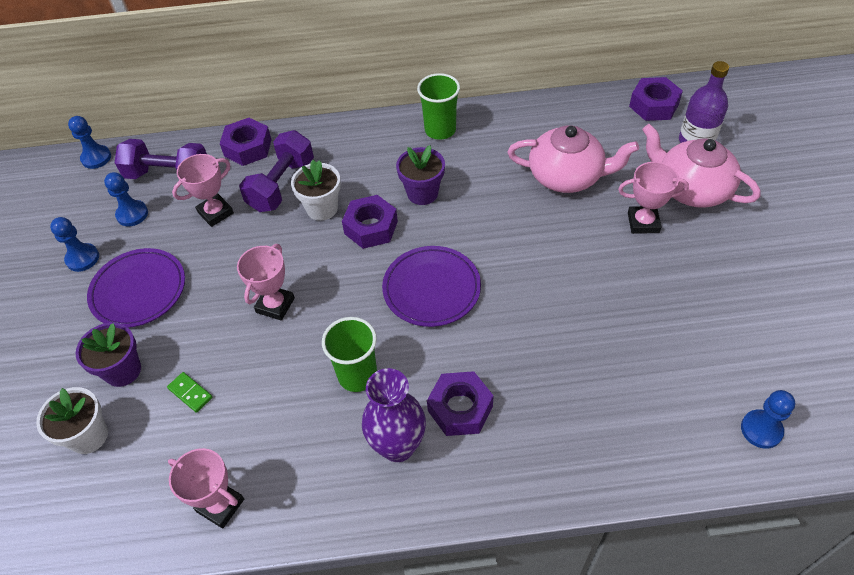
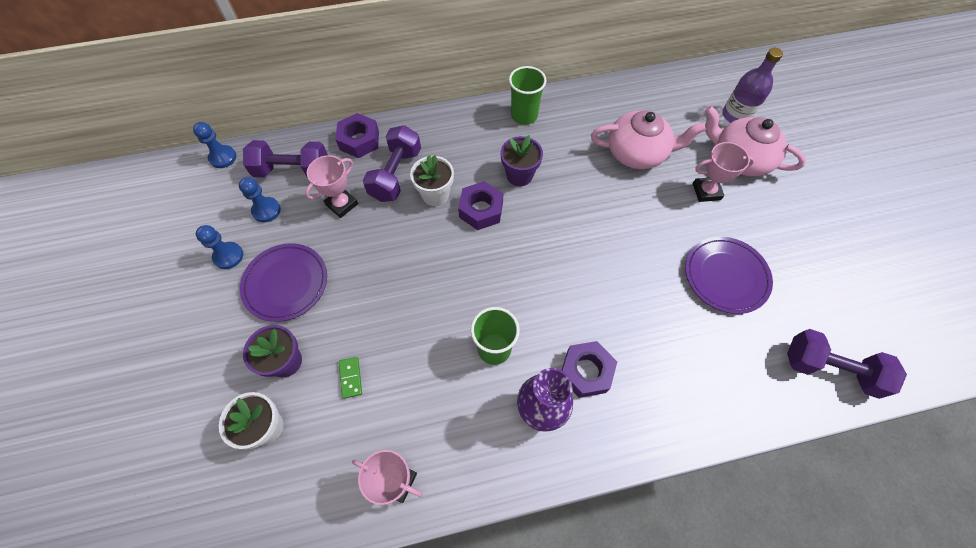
camera: 10 degrees left, 10 degrees up
green domino [167,372,213,413] -> green domino turned 45 degrees clockwise [339,357,362,399]
pink trophy [237,244,295,321] -> none
purple plate [382,246,481,327] -> purple plate moved to [685,237,773,314]
purple nut [629,77,683,121] -> none
blue pawn [741,390,795,449] -> purple dumbbell [787,329,907,399]

